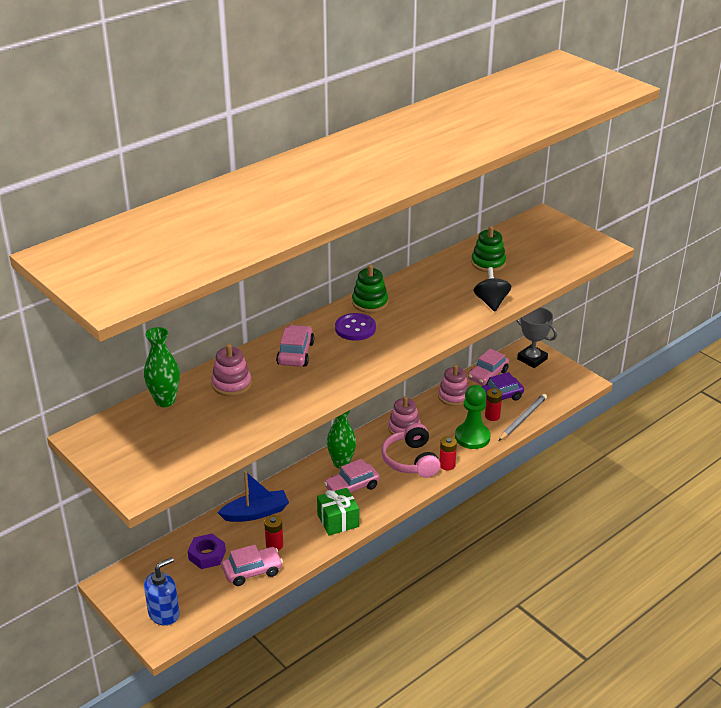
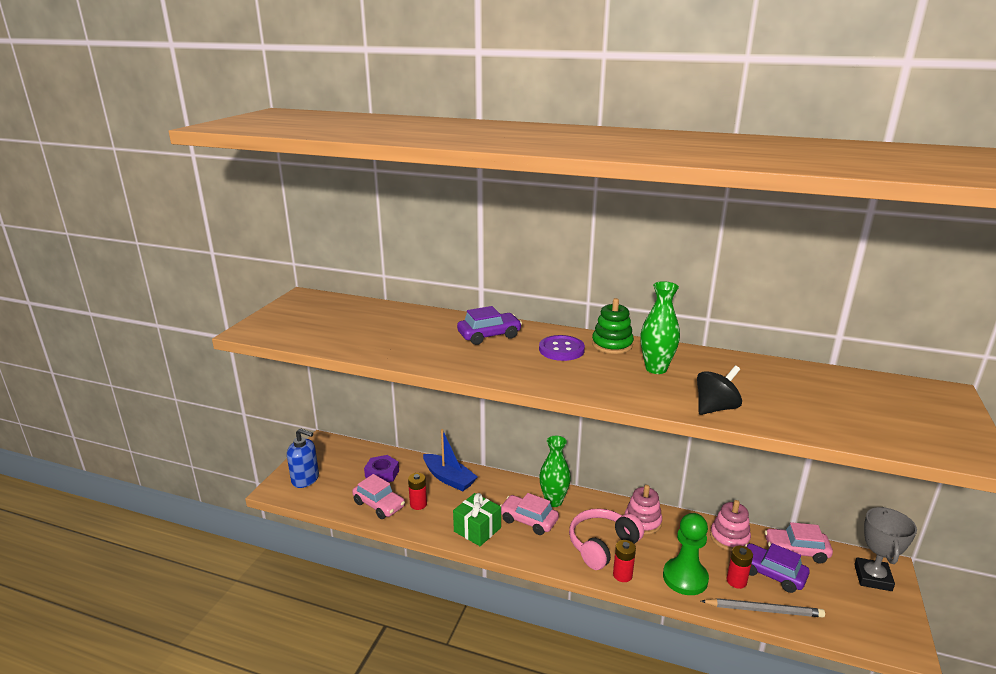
camera: 60 degrees right, 10 degrees down
green vase [144,327,180,407] -> green vase moved to [640,281,680,374]
pink stacking toy [211,344,252,396] -> none
pink car [276,325,314,367] -> purple car [457,306,522,345]
green stacking toy [471,226,506,272] -> none

